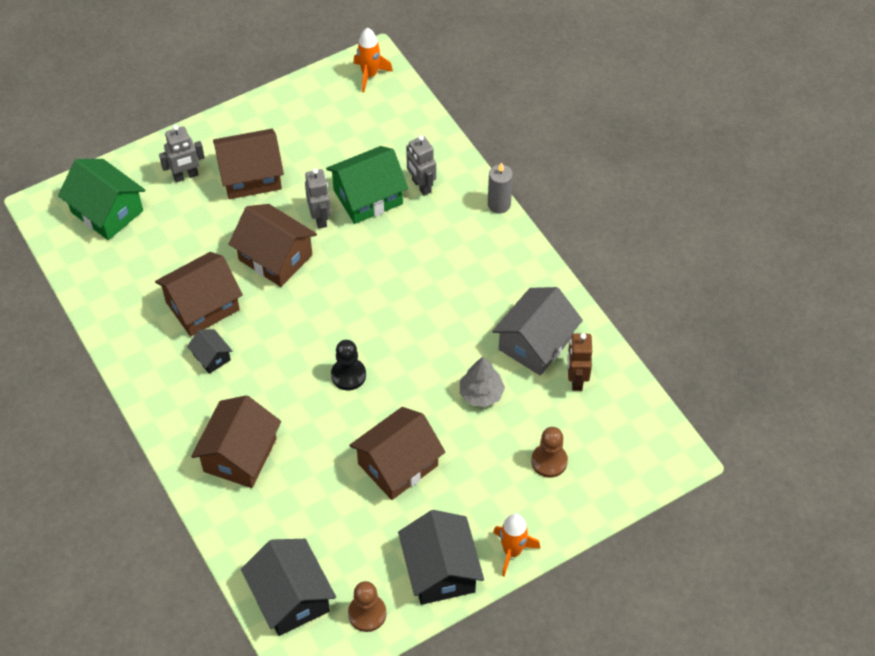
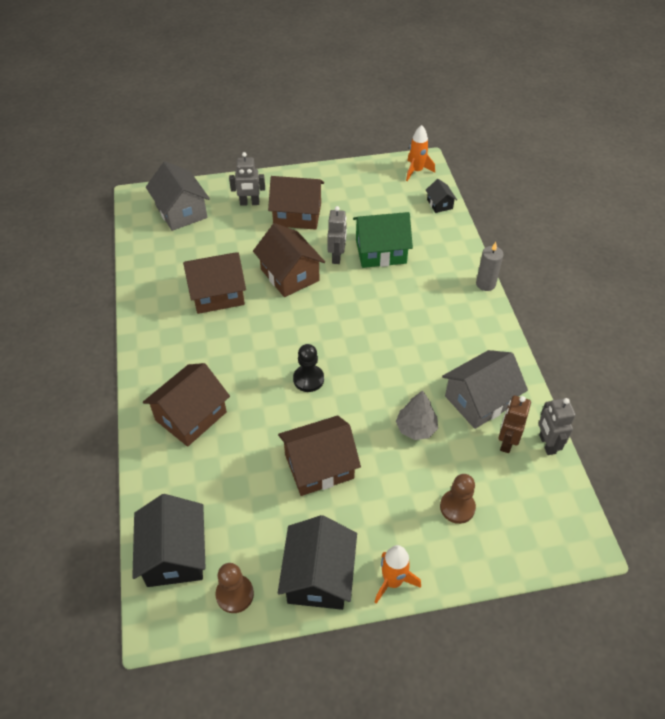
camera: 20 degrees right, 5 degrees down
green house [58,159,145,240] -> grey house [146,161,210,231]
black house [187,329,232,374] -> black house moved to [426,179,457,213]
grey robot [406,135,436,196] -> grey robot moved to [539,398,576,455]

